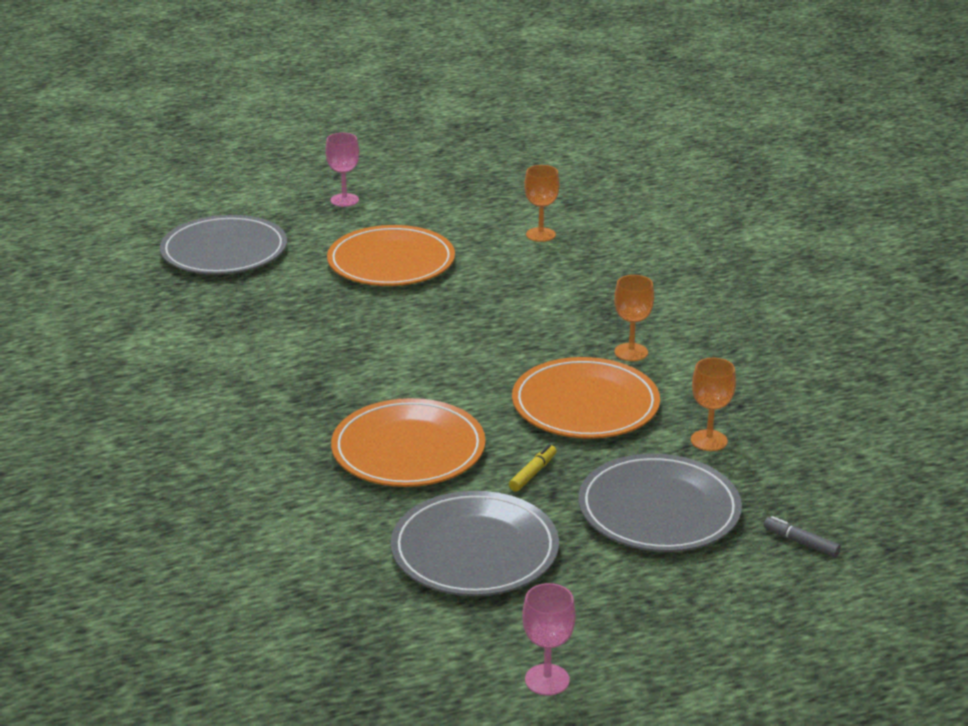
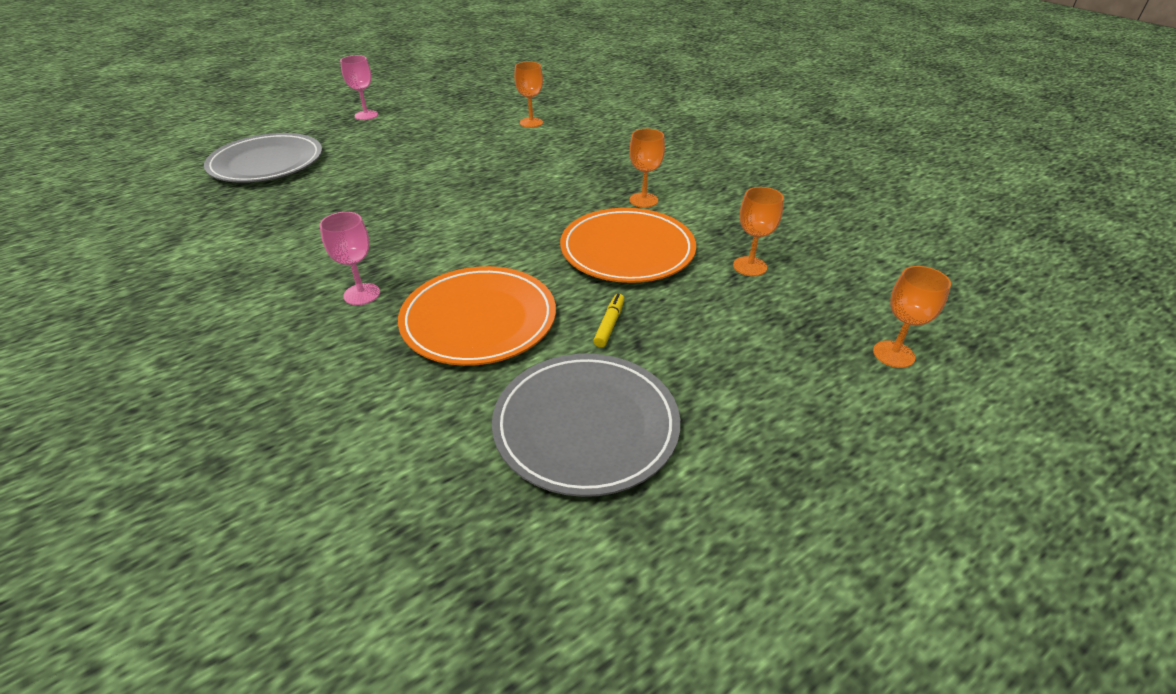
camera: 15 degrees left, 10 degrees up
orange plate [327,225,455,286] -> none
pink goblet [522,583,576,696] -> pink goblet moved to [320,212,380,305]
grey plate [578,453,742,552] -> none
grey marker [764,516,841,557] -> orange goblet [873,266,951,368]

